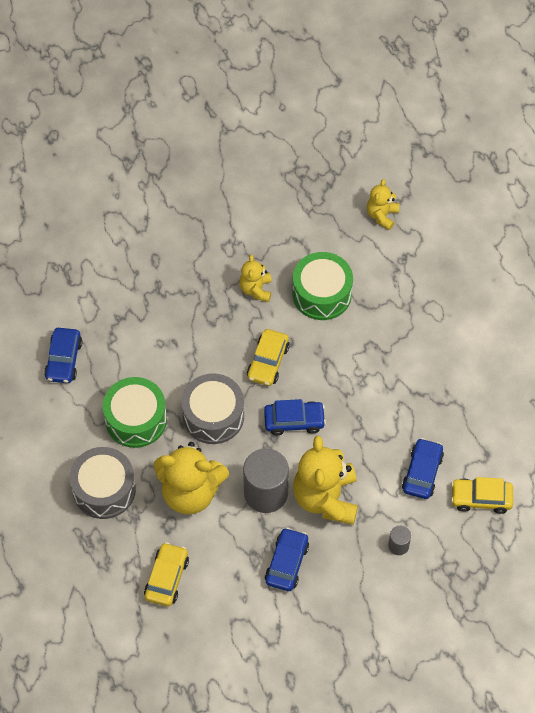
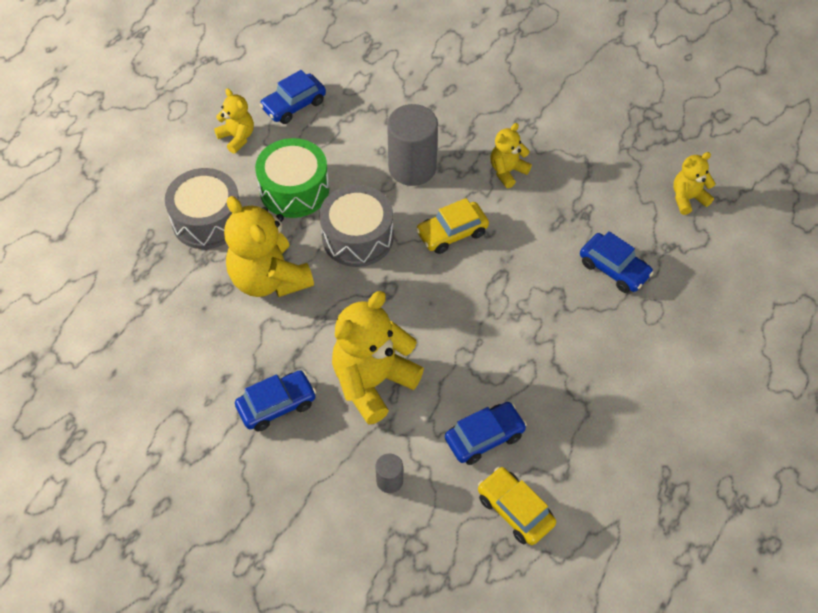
camera: 45 degrees right, 5 degrees down
yellow car [144,542,189,606] -> none
grey cylinder [243,448,289,513] -> grey cylinder moved to [387,104,438,186]
blue car [264,399,326,435] -> blue car moved to [580,231,654,293]
green drum [292,252,353,320] -> none
none -> yellow teddy bear [214,88,254,154]

